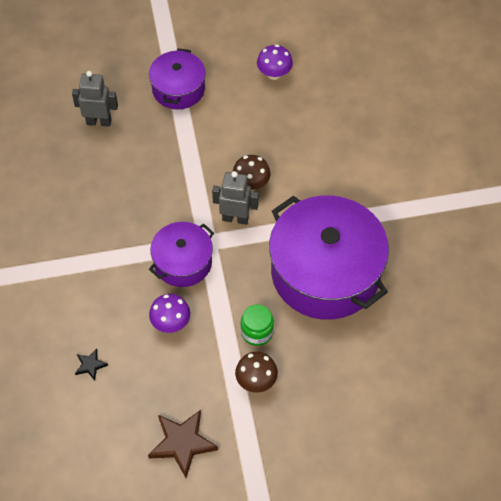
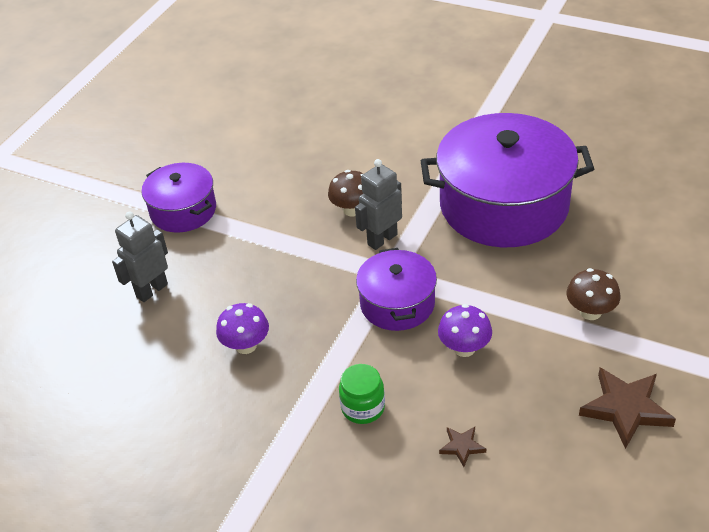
camera: 50 degrees left, 15 degrees down
black star [75,349,108,381] -> brown star [439,427,486,467]
green jar [241,304,274,346] -> green jar moved to [339,364,385,424]
purple mushroom [257,44,293,80] -> purple mushroom moved to [216,303,269,354]

